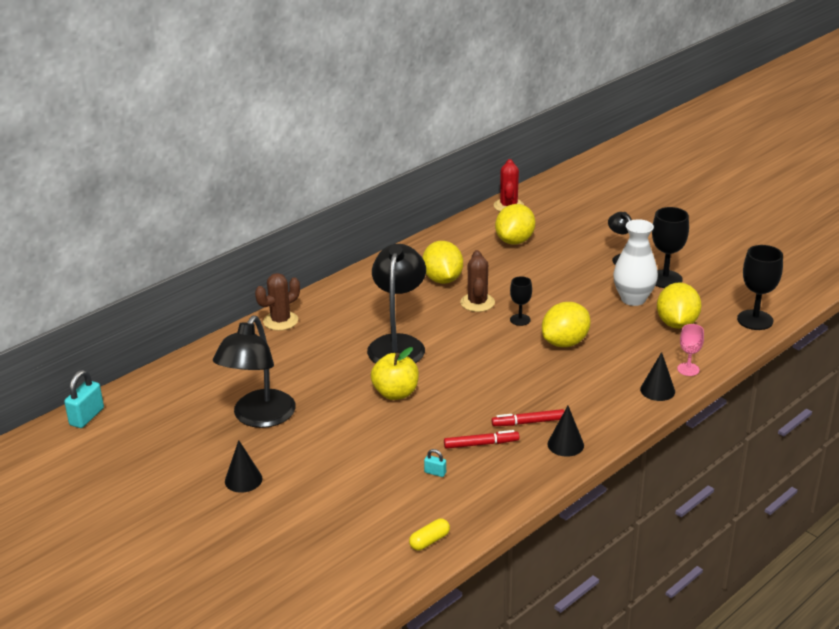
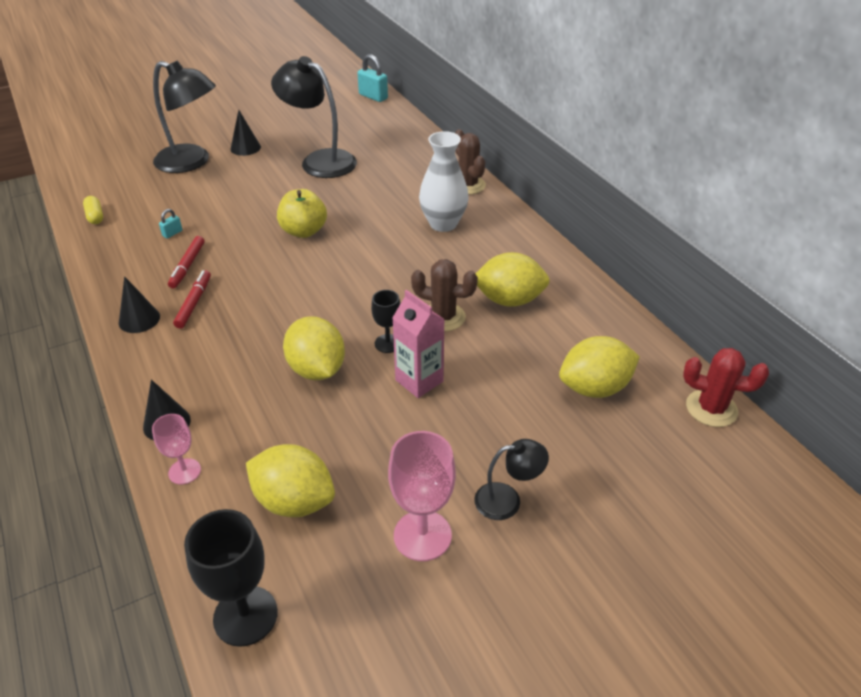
camera: 105 degrees right, 10 degrees up
black lamp [367,244,426,363] -> black lamp moved to [153,60,216,173]
yellow lemon [495,204,535,245] -> yellow lemon turned 60 degrees counterclockwise [559,336,640,398]
white vase [613,219,658,306] -> white vase moved to [419,131,469,232]
black goblet [652,207,689,288] -> pink goblet [388,431,456,561]
none -> pink carton [392,290,445,398]

